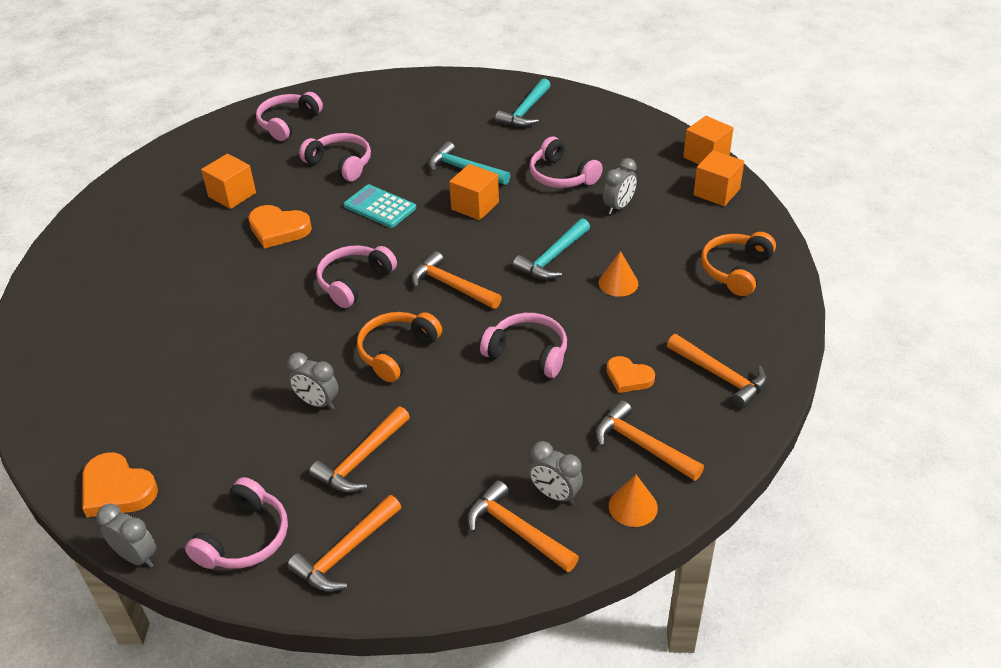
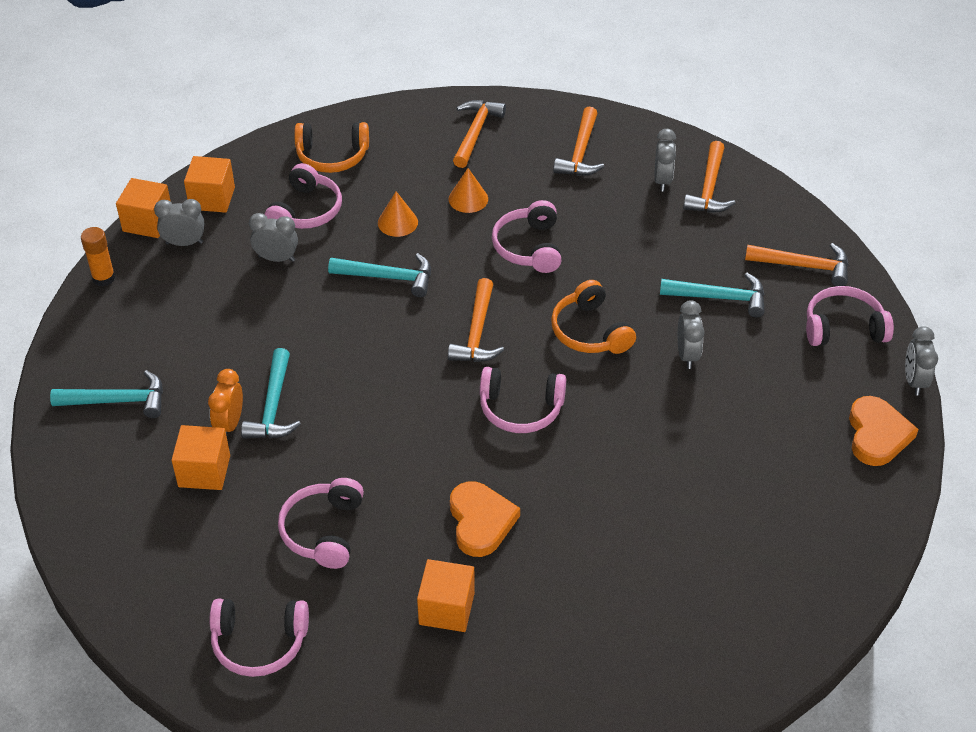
camera: 120 degrees left, 5 degrees up
orange hammer [309,406,410,493] -> turquoise hammer [660,273,765,317]
turquoise calculator [344,184,416,228] -> none
orange headphones [357,312,442,382] -> orange headphones turned 60 degrees clockwise [551,280,636,354]
orange cube [449,164,499,220] -> orange cube moved to [172,425,230,490]
pink headphones [529,137,603,188] -> pink headphones moved to [264,163,342,229]
orange heart [607,356,655,393] -> none
orange cone [609,475,658,527] -> orange cone moved to [449,168,488,213]
none -> orange glue stick [81,227,115,286]
none -> grey clock [154,199,204,246]
none -> orange clock [208,369,243,436]

